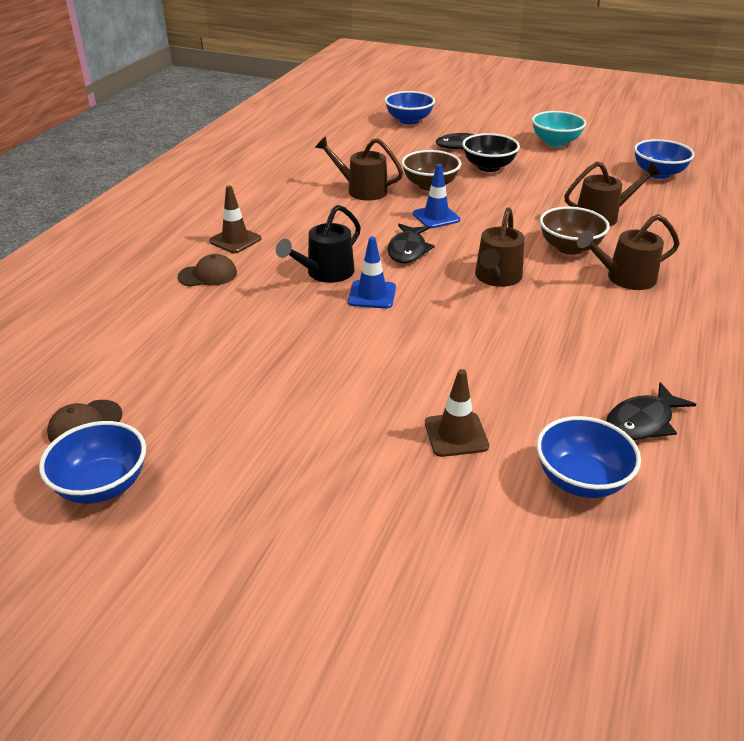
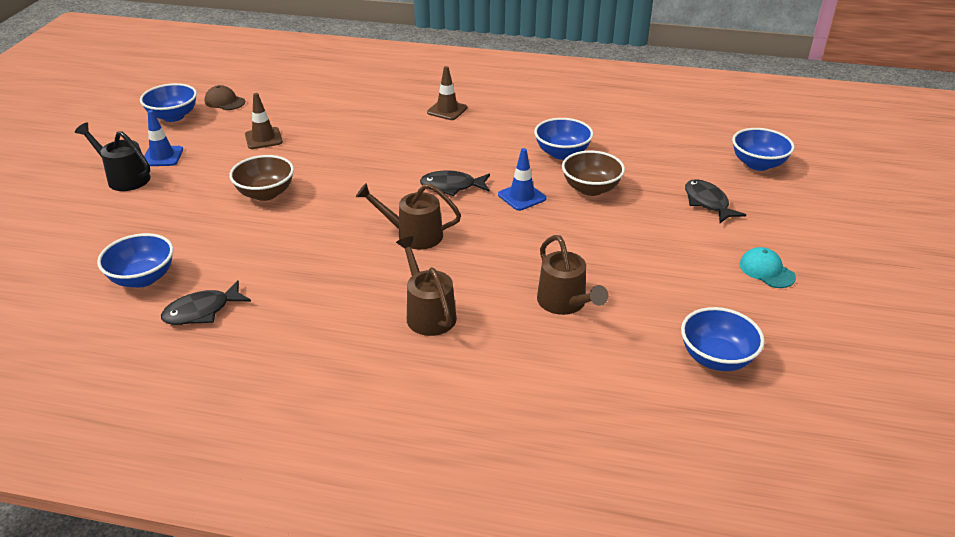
camera: 80 degrees right, 0 degrees up
brown cap [178,254,237,287] -> none
black watering can [276,205,361,283] -> black watering can moved to [75,123,151,191]
brown watering can [315,136,403,201] -> blue bowl [534,118,593,160]
blue traffic cone [348,236,396,309] -> blue traffic cone moved to [144,110,183,166]
brown traffic cone [425,369,489,457] -> brown traffic cone moved to [245,93,283,149]
black bowl [462,133,520,172] -> none
turquoise bowl [532,111,586,147] -> turquoise cap [739,247,796,288]
brown bowl [540,207,610,255] -> brown bowl moved to [229,155,294,201]
black fish [606,382,696,440] -> black fish turned 75 degrees counterclockwise [161,280,251,325]

